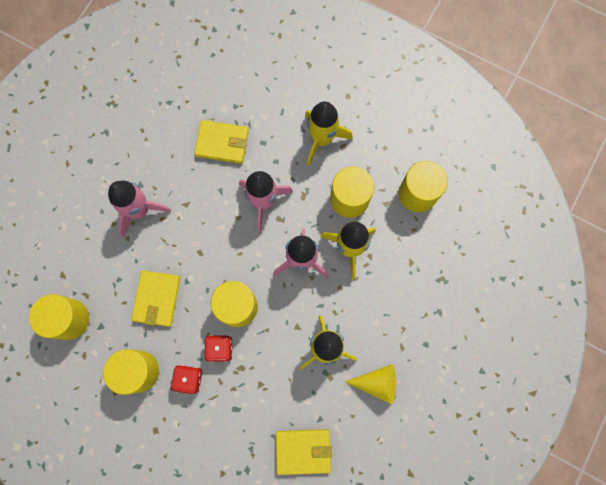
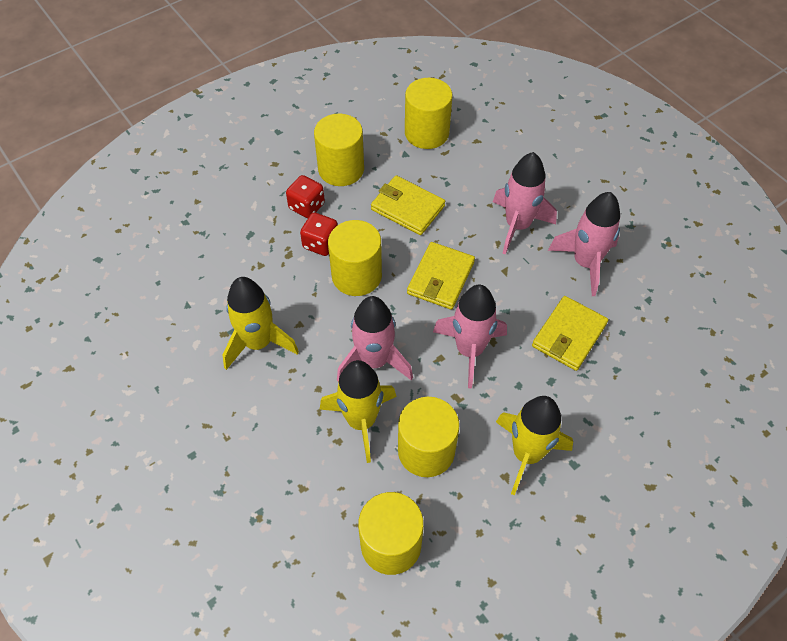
camera: 115 degrees right, 20 degrees down
yellow wallet [276,429,332,475] -> yellow wallet moved to [407,242,475,310]
yellow cone [345,364,396,404] -> none
none -> pink rocket [548,192,620,296]

